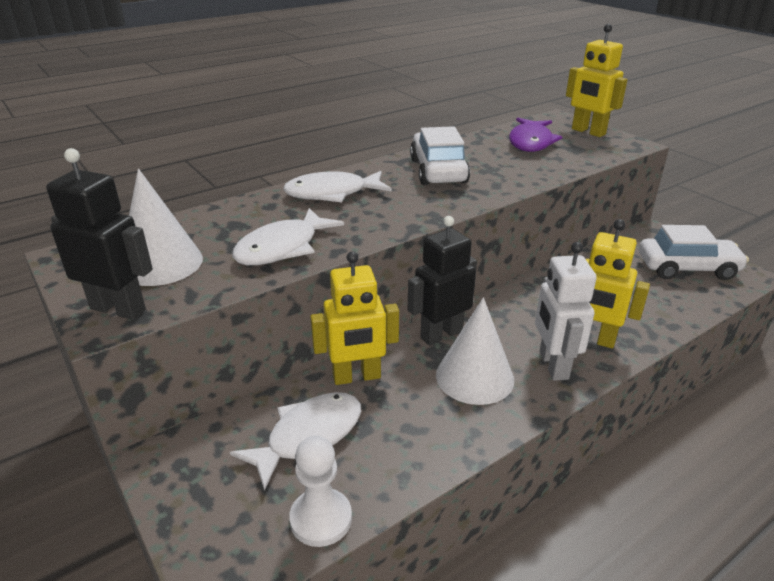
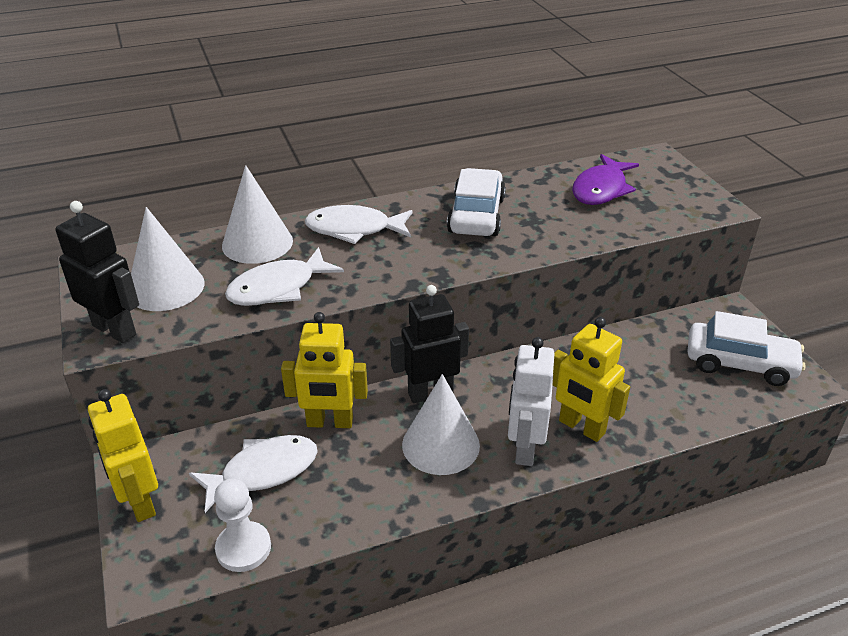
camera: 15 degrees right, 5 degrees up
yellow robot [566,24,628,137] -> yellow robot moved to [88,389,158,522]
none -> white cone [222,165,293,264]

